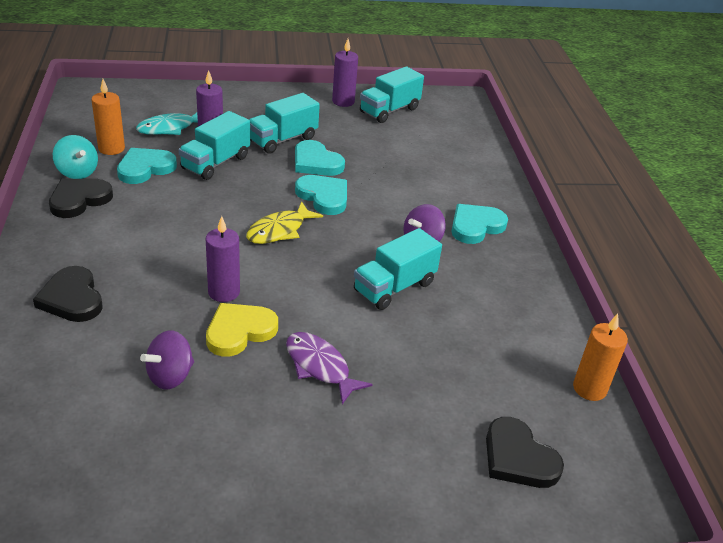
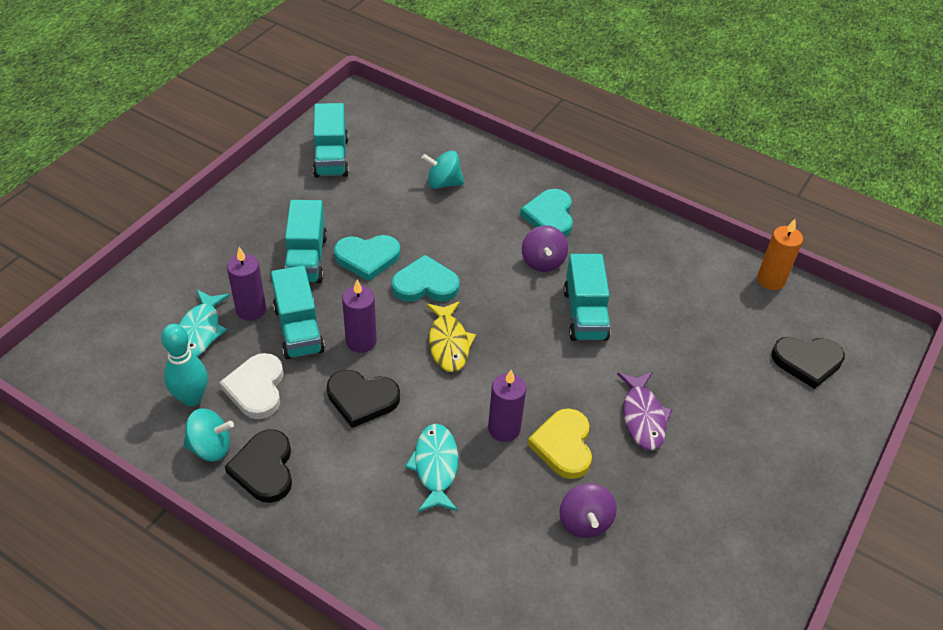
camera: 50 degrees left, 10 degrees up
black heart [33,266,102,322] -> black heart moved to [327,370,400,428]
orange candle [91,79,125,155] -> turquoise bowling pin [161,324,208,406]
turquoise heart [117,148,177,184] -> white heart [219,353,284,419]
purple fish [286,332,373,404] -> purple fish turned 90 degrees counterclockwise [617,372,672,451]
purple candle [332,39,358,107] -> purple candle moved to [342,280,377,353]
none -> turquoise fish [405,424,458,512]
none -> turquoise spinning top [422,151,465,189]

